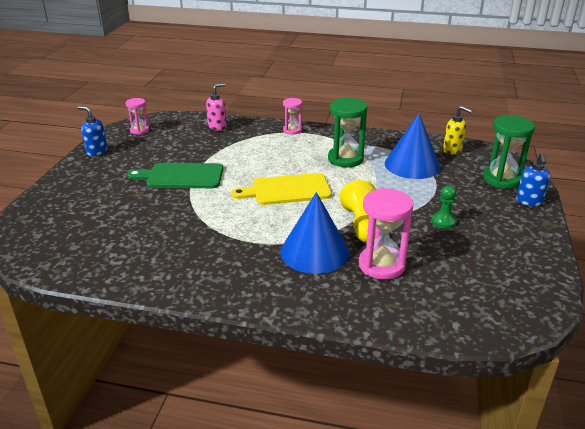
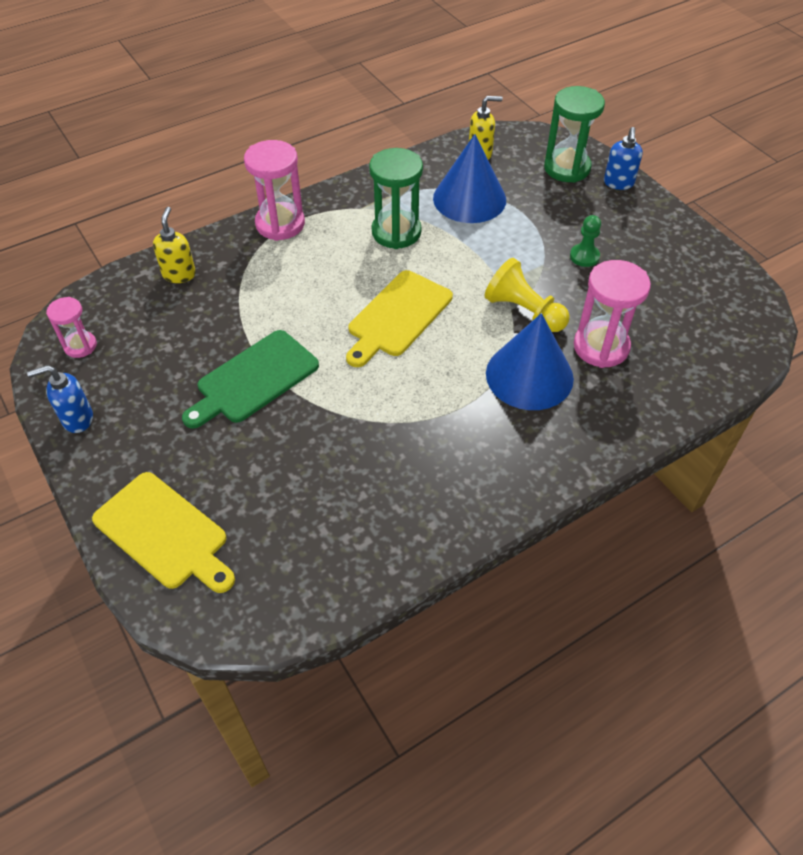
camera: 45 degrees left, 20 degrees up
pink soap dispenser [206,83,227,131] -> yellow soap dispenser [153,207,196,283]
pink hourglass [283,98,302,135] -> pink hourglass [244,140,305,241], size x1.72
blue soap dispenser [516,153,550,206] -> blue soap dispenser turned 45 degrees clockwise [604,127,643,190]
none -> yellow cutting board [92,472,235,593]

